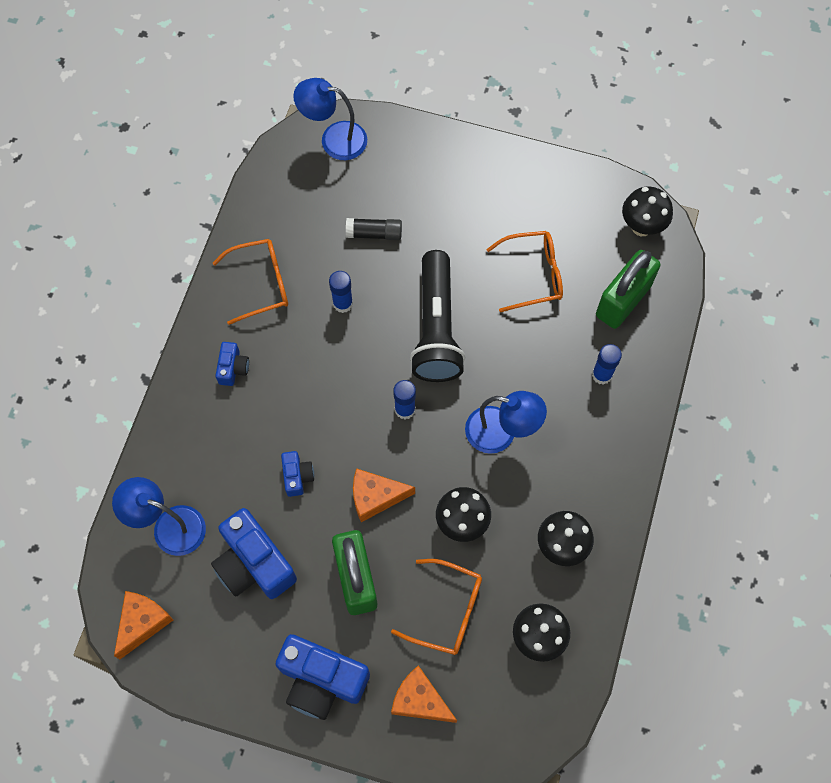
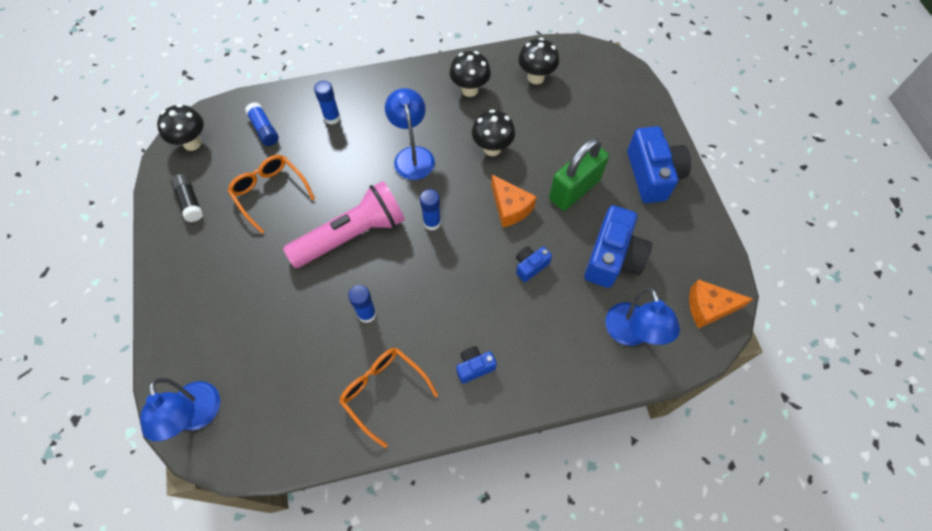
camera: 120 degrees left, 5 degrees down
black glue stick [346,218,402,240] -> black glue stick moved to [170,174,203,222]
orange glasses [391,559,482,655] -> none
orange cheese [391,665,457,723] -> none
black flashlight [410,250,465,382] -> pink flashlight [283,181,405,268]
green padlock [596,250,661,329] -> blue glue stick [245,102,279,146]

